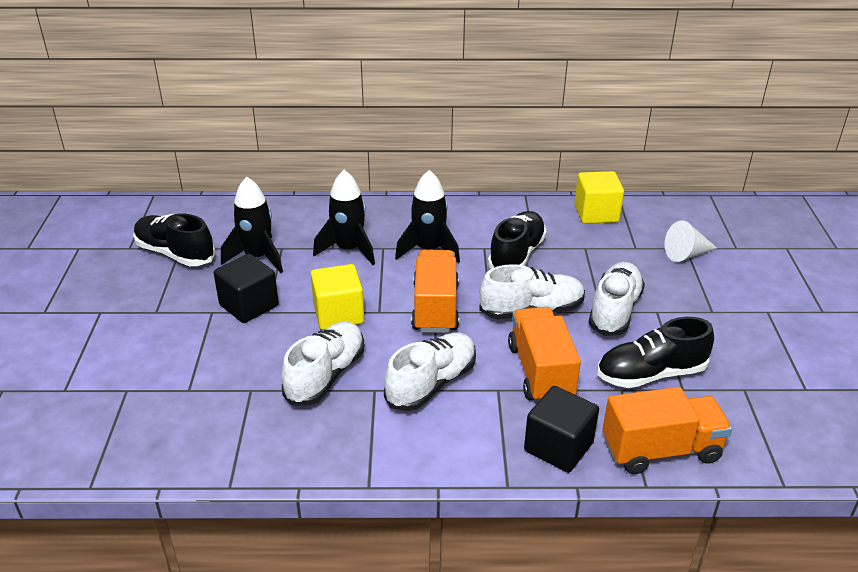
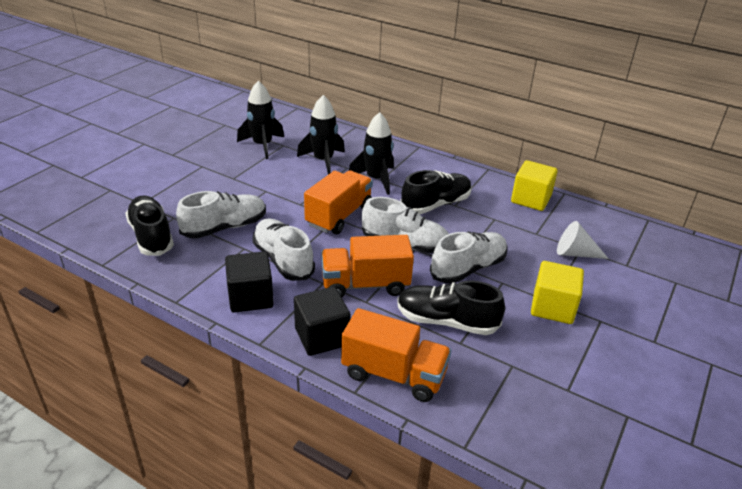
camera: 30 degrees right, 0 degrees up
black shoe [133,213,215,266] -> black shoe moved to [125,195,174,256]
black cube [214,254,279,323] -> black cube moved to [225,252,274,313]
yellow cube [311,264,364,330] -> yellow cube moved to [531,261,584,324]
white shoe [384,333,476,411] -> white shoe turned 105 degrees counterclockwise [252,218,315,281]
orange truck [508,307,581,402] -> orange truck turned 120 degrees counterclockwise [321,235,414,297]

